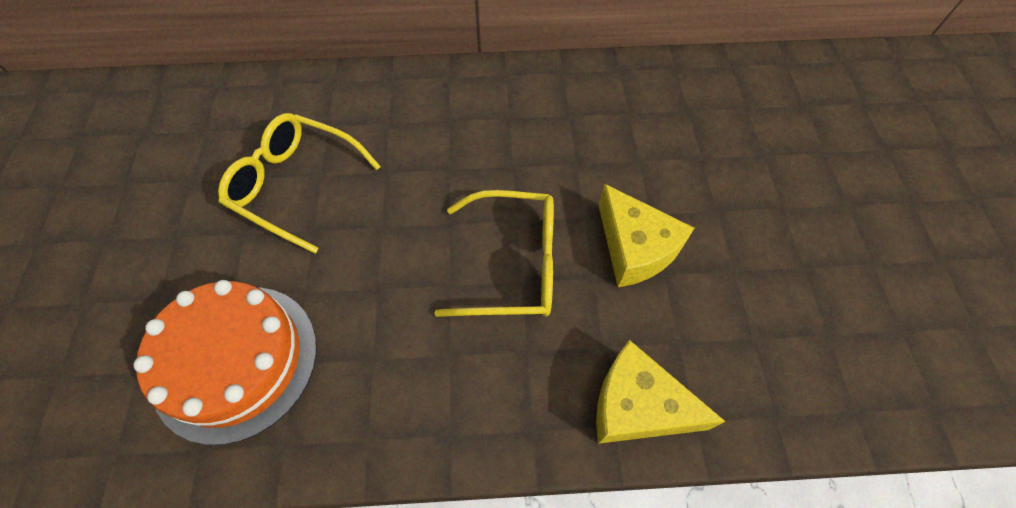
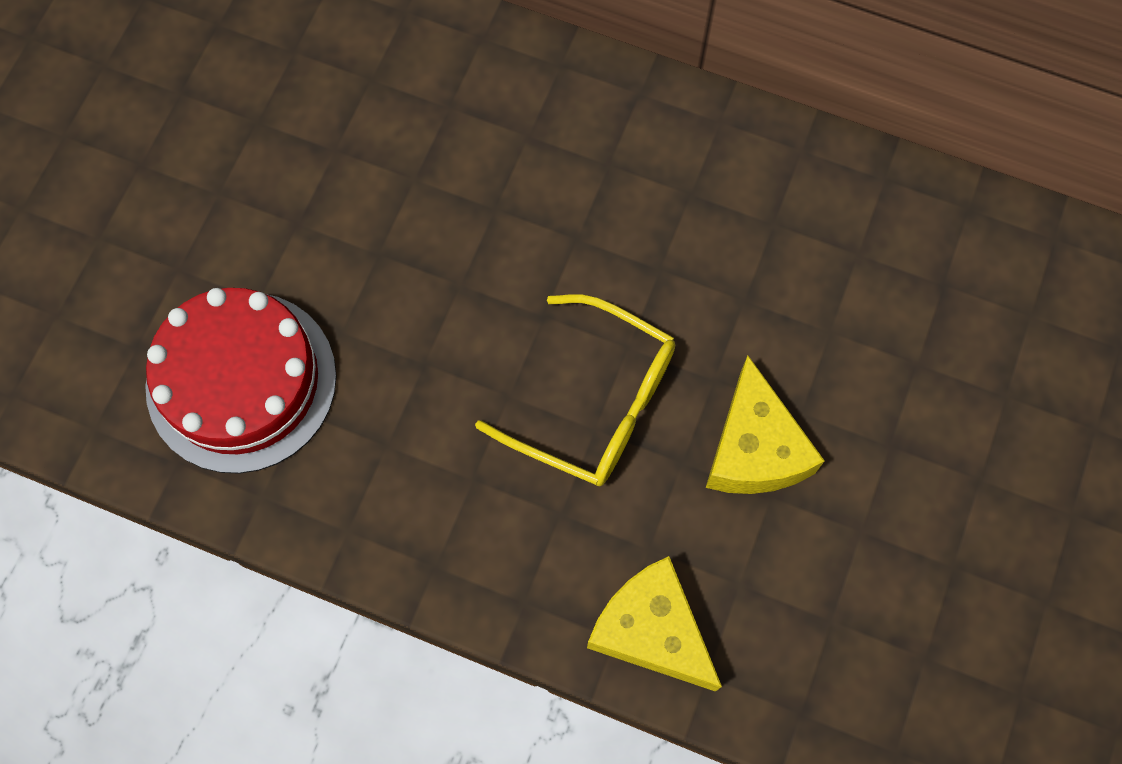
camera: 25 degrees right, 10 degrees up
orange cake [133,280,317,445] -> red cake [145,288,337,474]
yellow glasses [218,113,381,253] -> none

